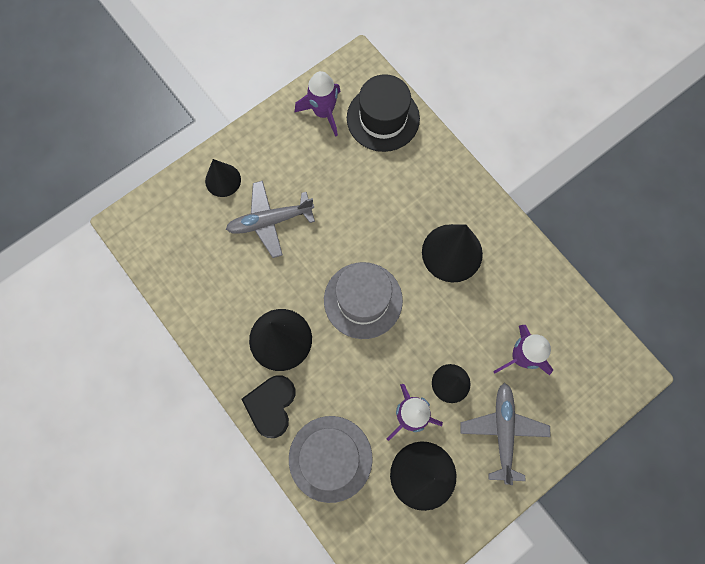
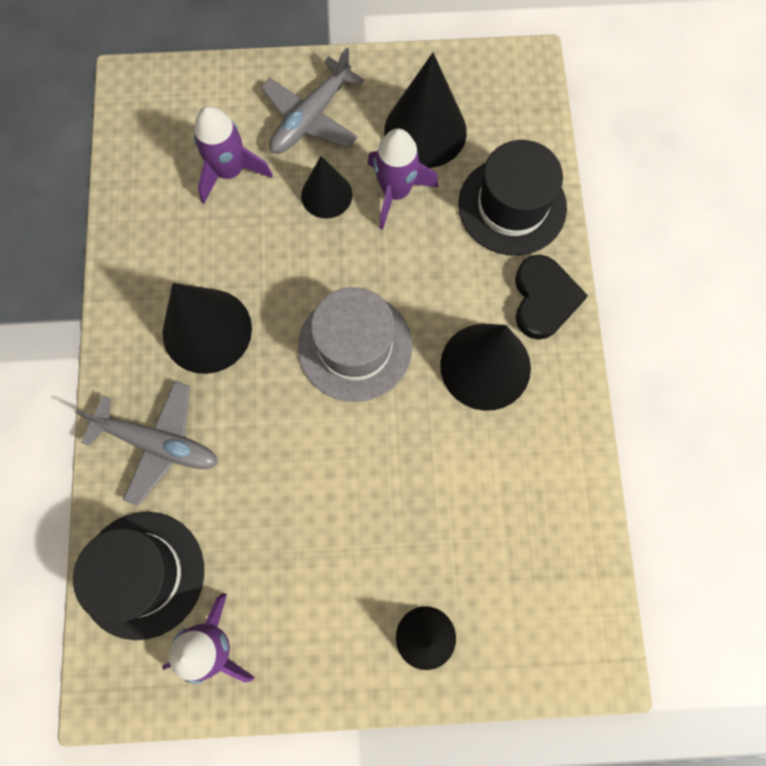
camera: 145 degrees left, 0 degrees up
grey plane [226,181,315,258] -> grey plane moved to [76,381,218,506]
black heart [242,375,295,438] -> black heart turned 45 degrees counterclockwise [515,255,588,340]
grey hat [289,416,373,503] -> black hat [458,140,567,255]

